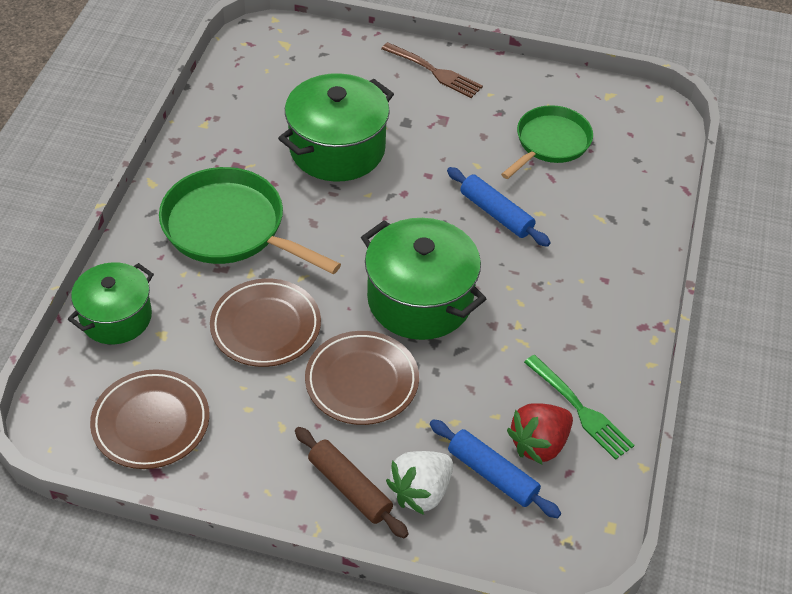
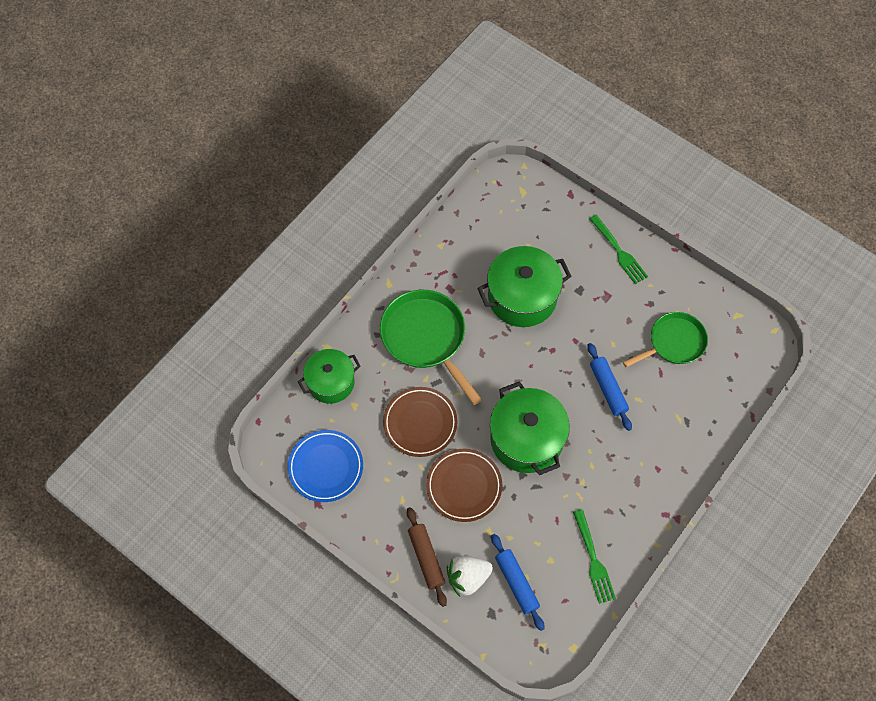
camera: 25 degrees right, 15 degrees up
brown plate [90,369,209,469] -> blue plate [288,430,363,502]
brown fork [381,42,483,98] -> green fork [589,215,648,284]
red strawberry [507,403,573,465] -> none

